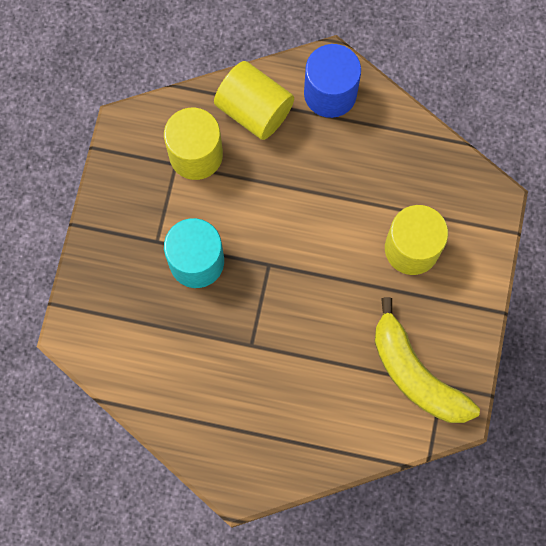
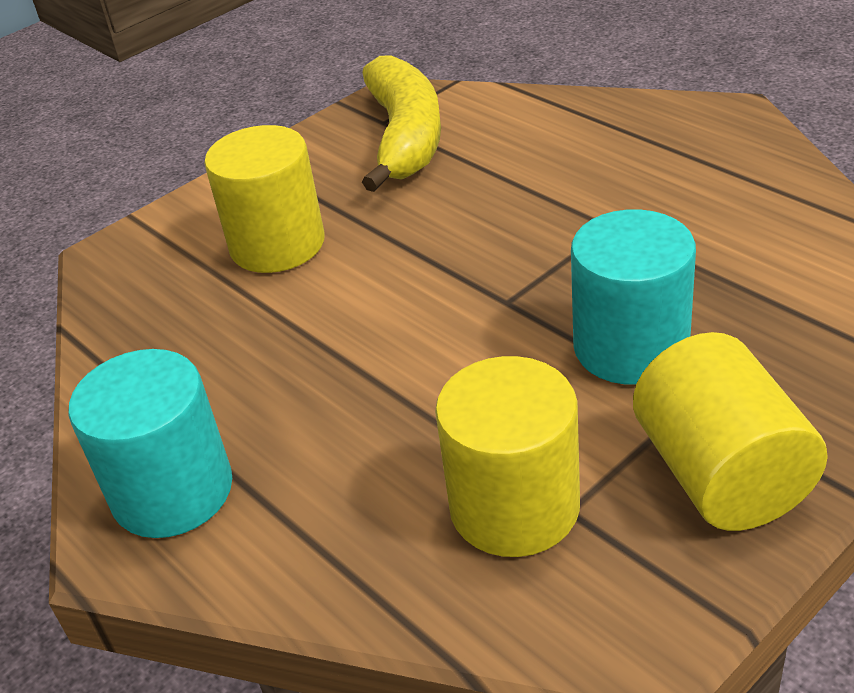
camera: 140 degrees left, 35 degrees down
yellow cylinder [214,61,294,140] -> yellow cylinder moved to [633,332,828,531]
blue cylinder [304,44,361,118] -> turquoise cylinder [68,349,232,538]

